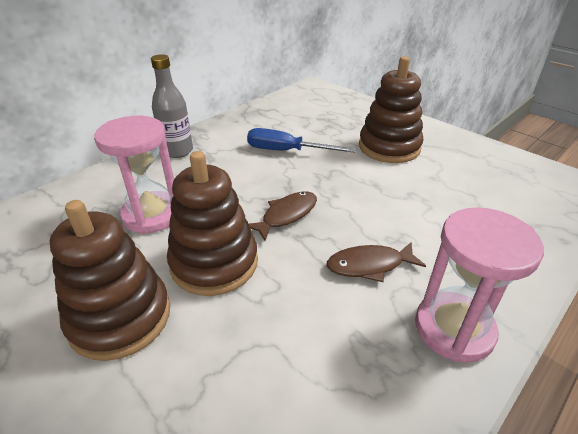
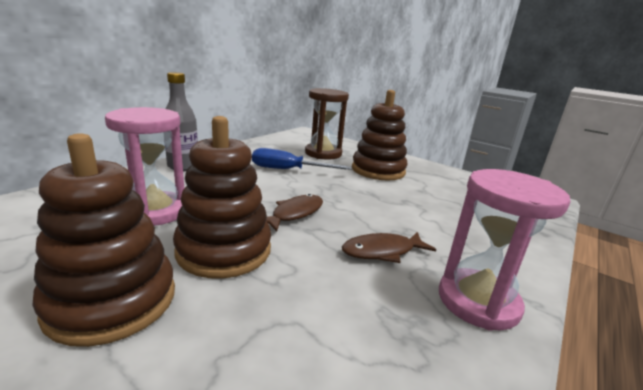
camera: 10 degrees left, 15 degrees down
none -> brown hourglass [305,88,349,160]

